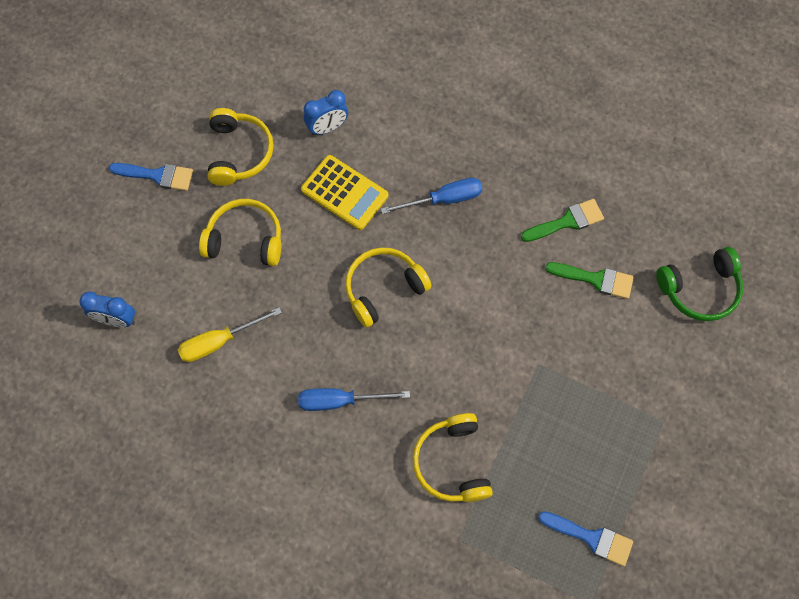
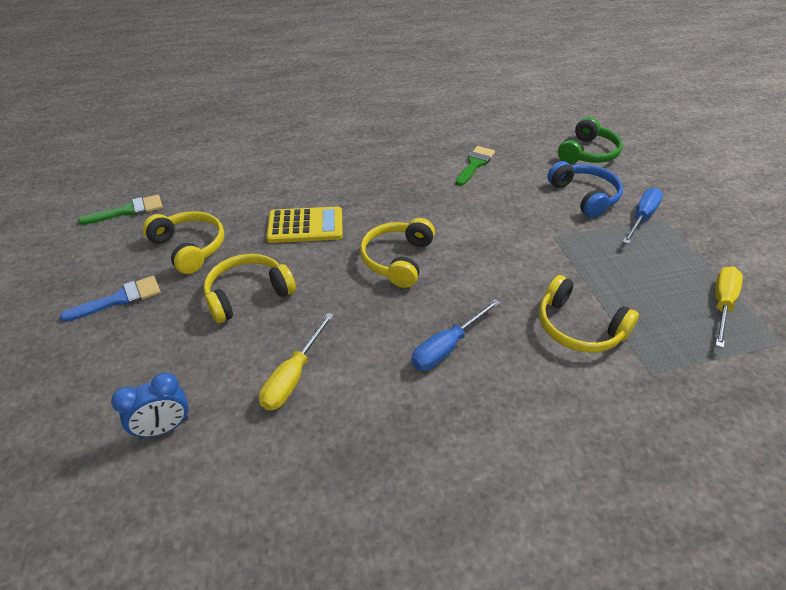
camera: 40 degrees left, 25 degrees down
blue clock [304,90,348,135] -> none
blue screwdriver [381,178,482,214] -> blue screwdriver moved to [622,188,663,244]
blue brush [538,511,633,566] -> yellow screwdriver [715,267,743,348]
green brush [545,262,634,299] -> green brush moved to [78,195,163,225]
none -> blue headphones [547,161,623,218]

